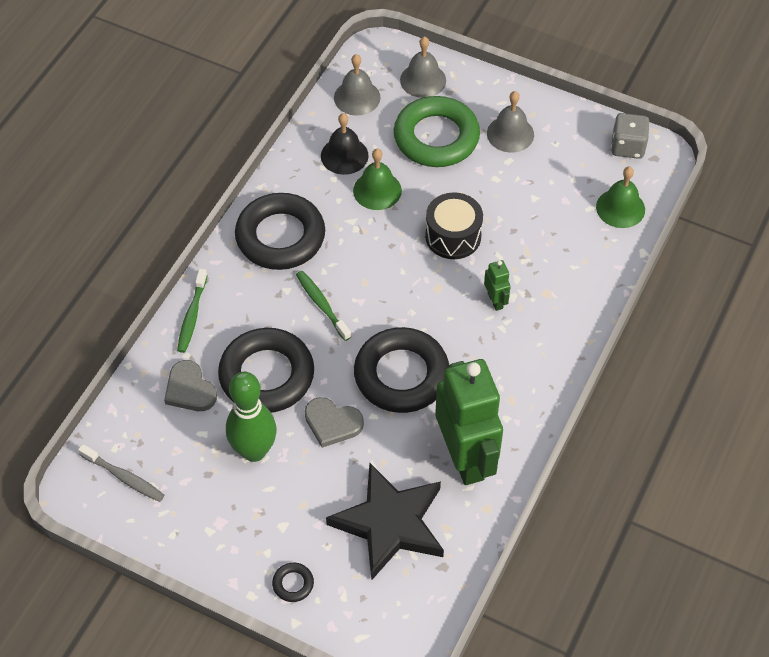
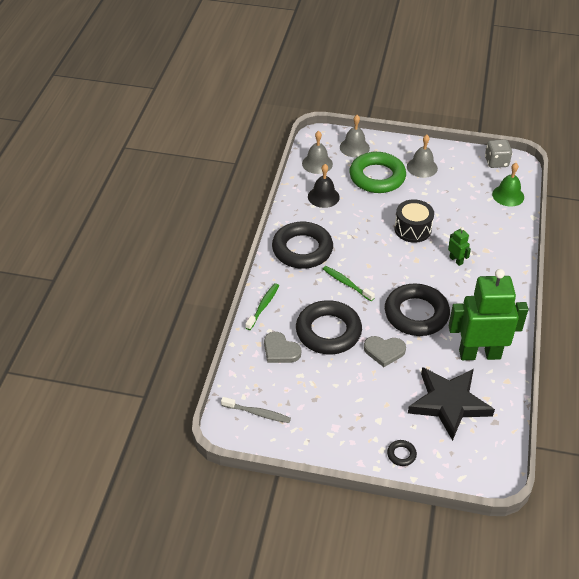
camera: 15 degrees left, 10 degrees down
green toothbrush [177,269,208,353] -> green toothbrush turned 150 degrees counterclockwise [246,283,279,330]
green bowling pin [226,372,277,462] -> none
green bell [353,149,402,210] -> none
green robot [435,359,503,485] -> green robot turned 60 degrees counterclockwise [449,269,528,360]

